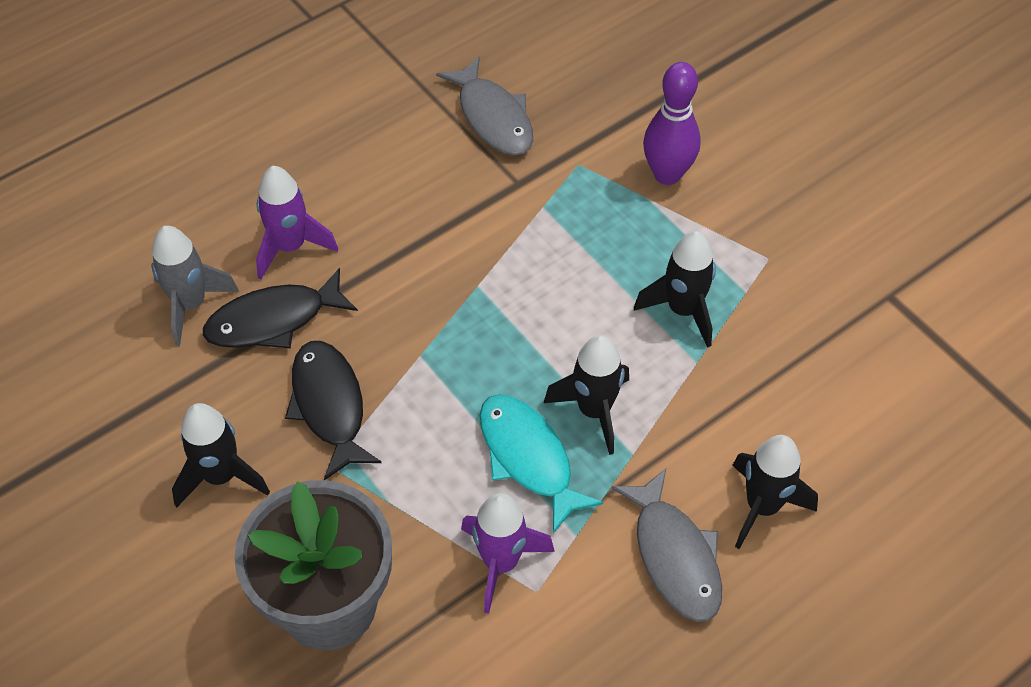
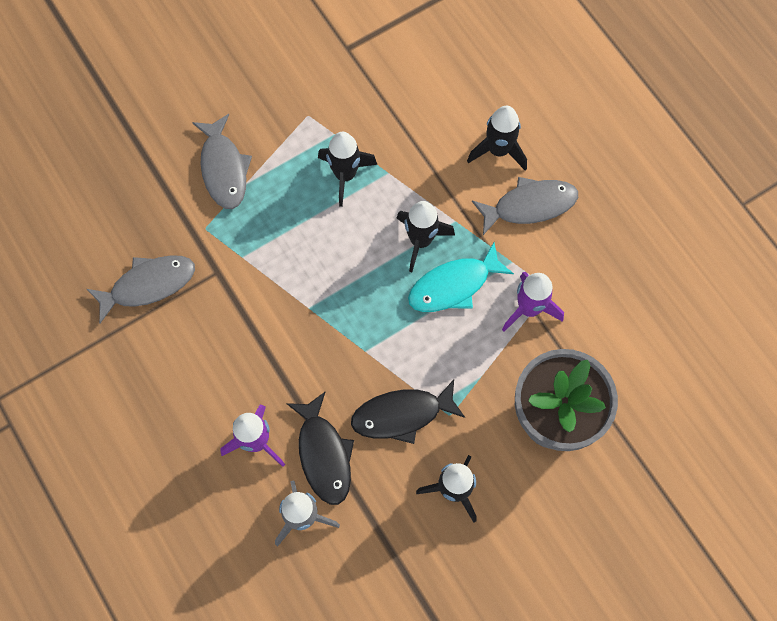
camera: 85 degrees left, 15 degrees up
purple bowling pin [643,62,701,185] -> grey fish [192,114,252,209]

